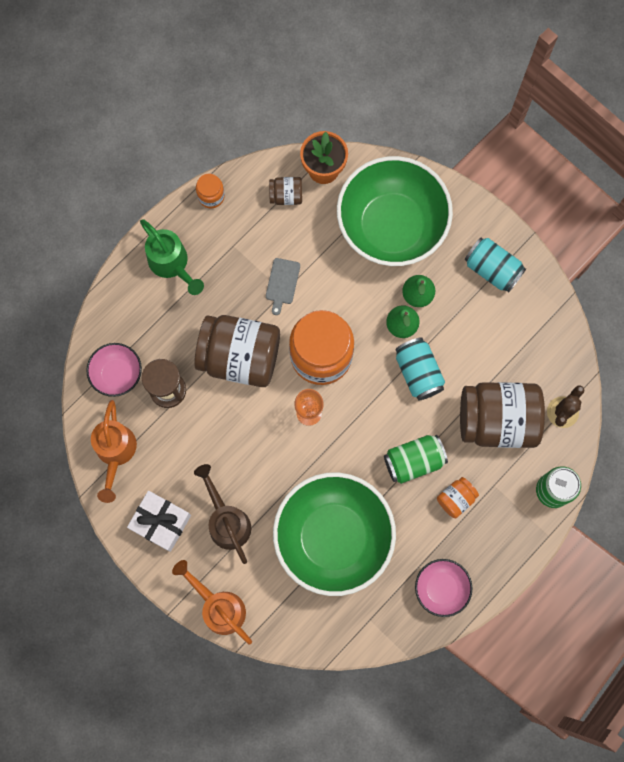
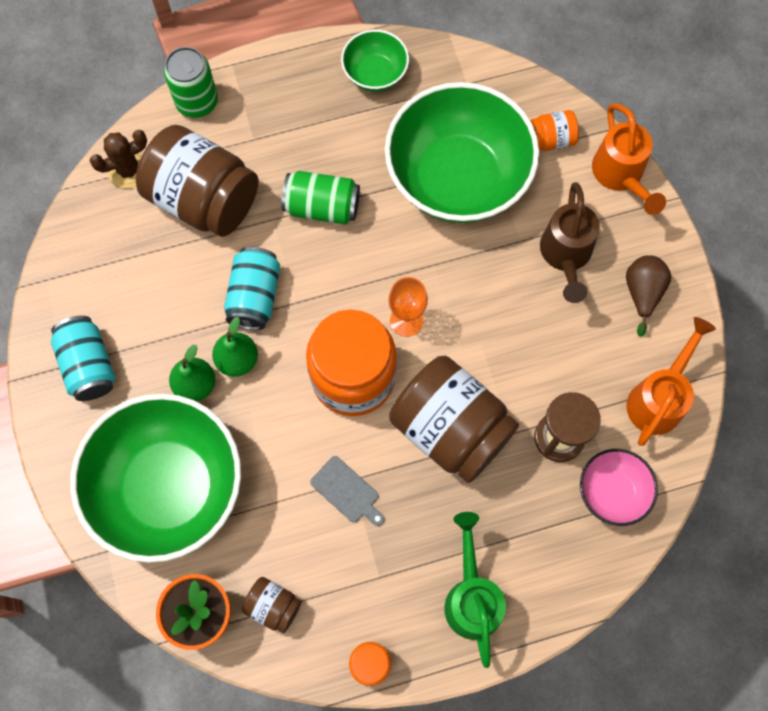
camera: 150 degrees left, 5 degrees down
white gift [127,491,191,552] -> brown pear [626,255,671,337]
grey cutting board [266,258,300,315] -> grey cutting board turned 90 degrees clockwise [310,456,384,526]
pink bowl [415,559,472,617] -> green bowl [341,29,409,92]
orange jar [437,477,479,518] -> orange jar moved to [530,110,579,151]

